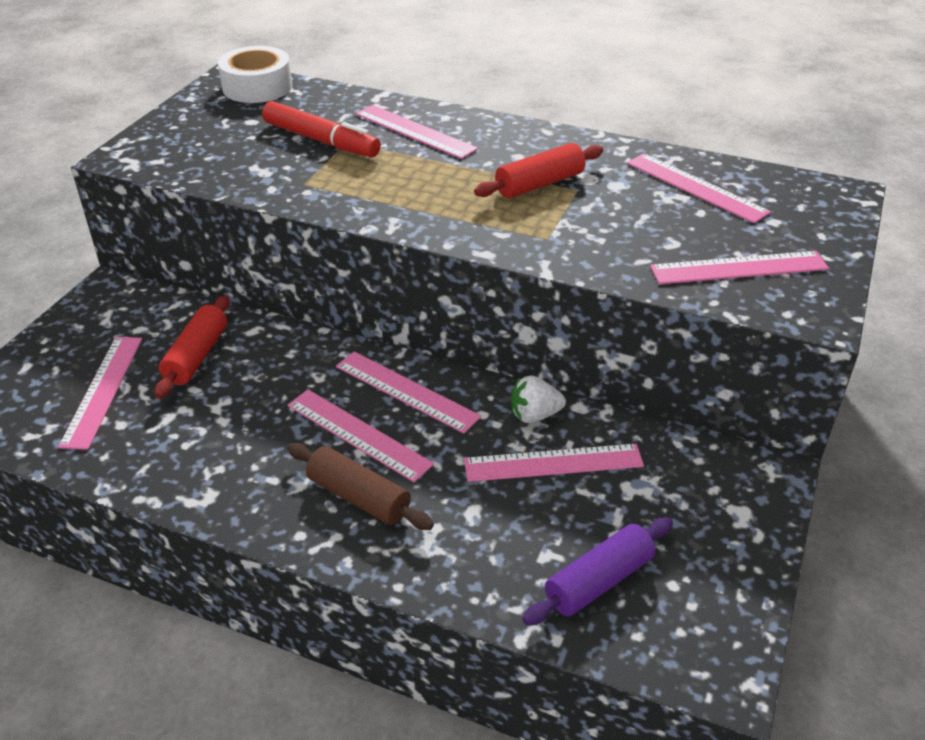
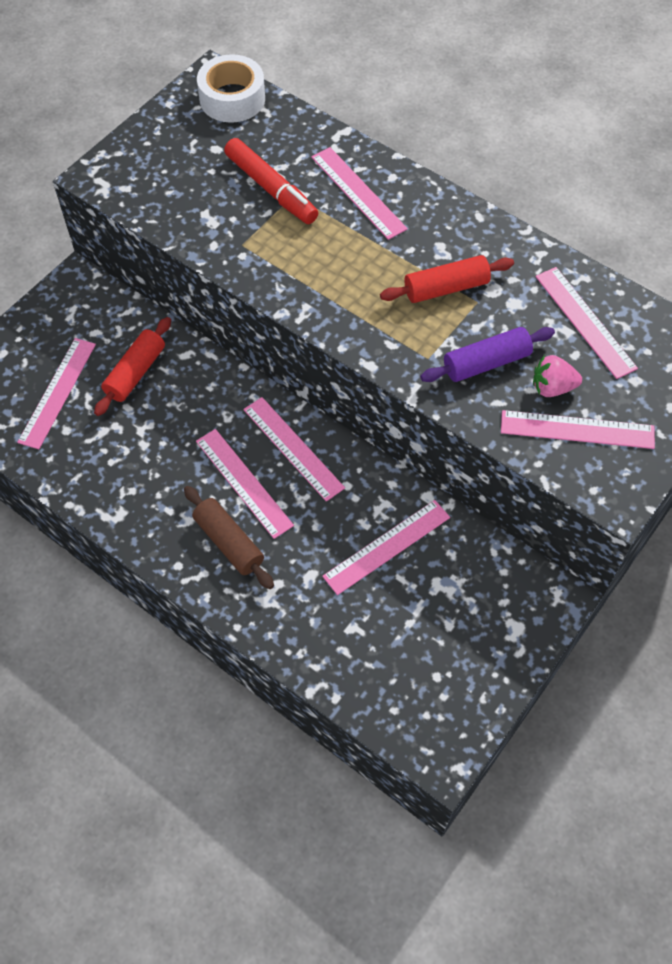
camera: 15 degrees right, 20 degrees up
pink ruler [464,444,644,482] -> pink ruler turned 45 degrees counterclockwise [322,500,450,595]
white strawberry [511,376,566,423] -> none
purple rolling pin [522,517,673,626] -> purple rolling pin moved to [420,327,555,382]
none -> pink strawberry [533,355,582,397]

